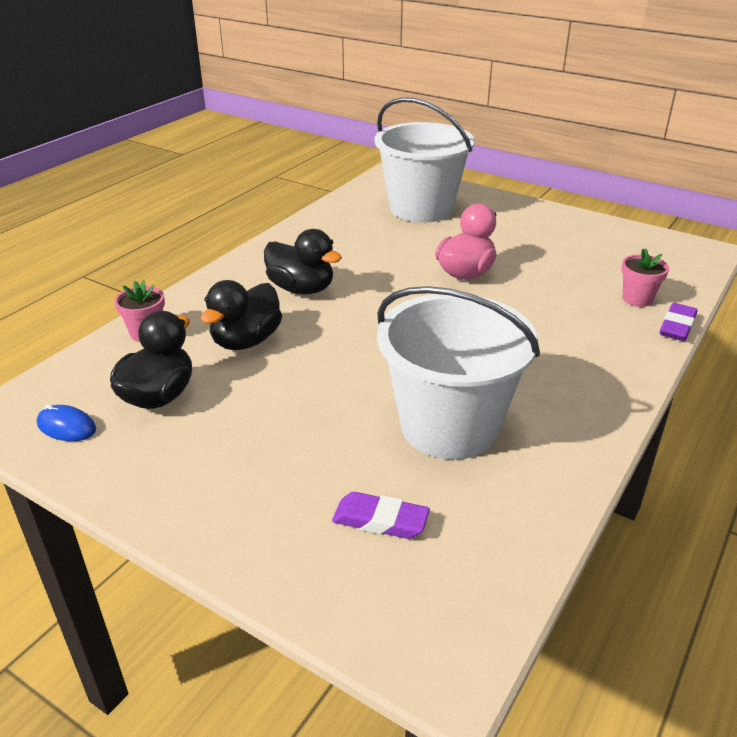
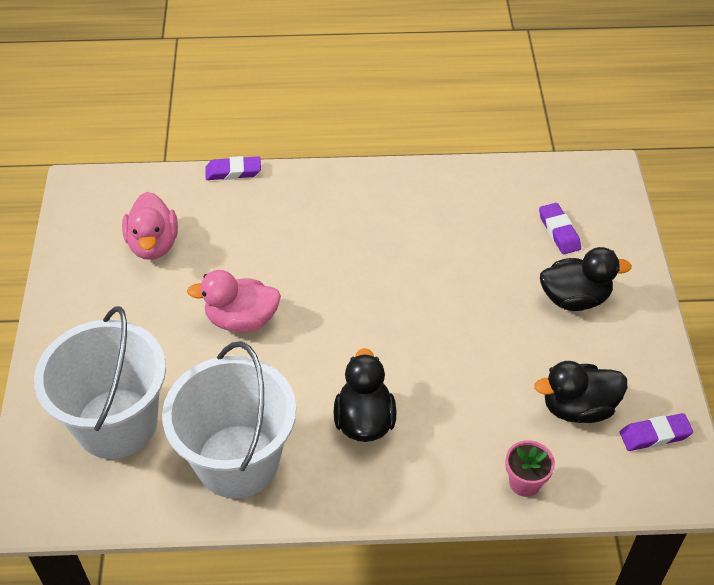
camera: 125 degrees left, 15 degrees up
blue mouse [37,404,96,441] -> purple eraser [620,413,693,451]
black duck [201,280,282,350] -> black duck moved to [540,247,632,311]
white bucket [377,286,540,460] -> white bucket moved to [162,342,296,498]
pink flower pot [621,248,669,307] -> none
none -> pink duck [122,192,178,260]

